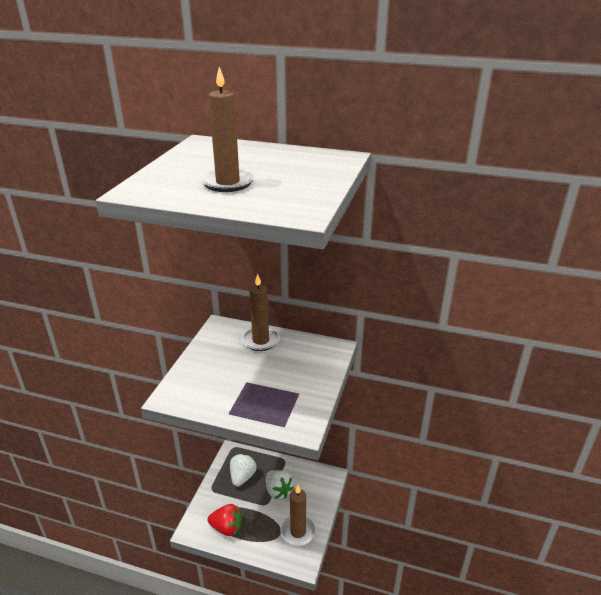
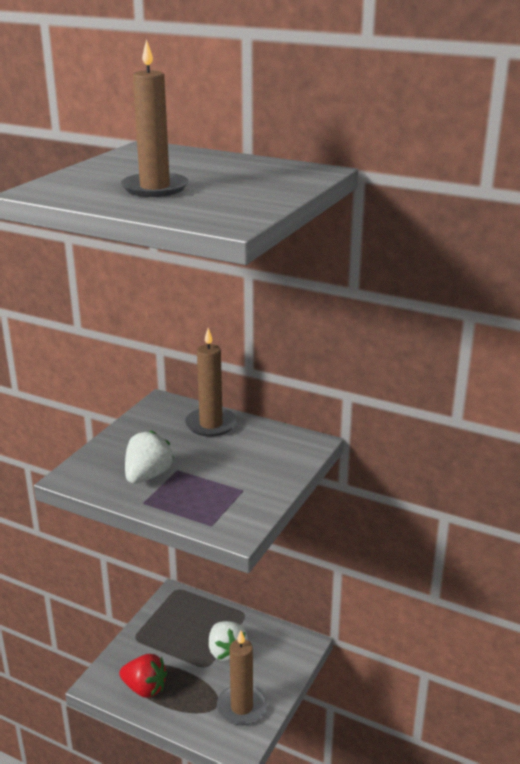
camera: 10 degrees right, 5 degrees down
white strawberry [230,454,257,487] -> white strawberry moved to [125,430,174,484]

